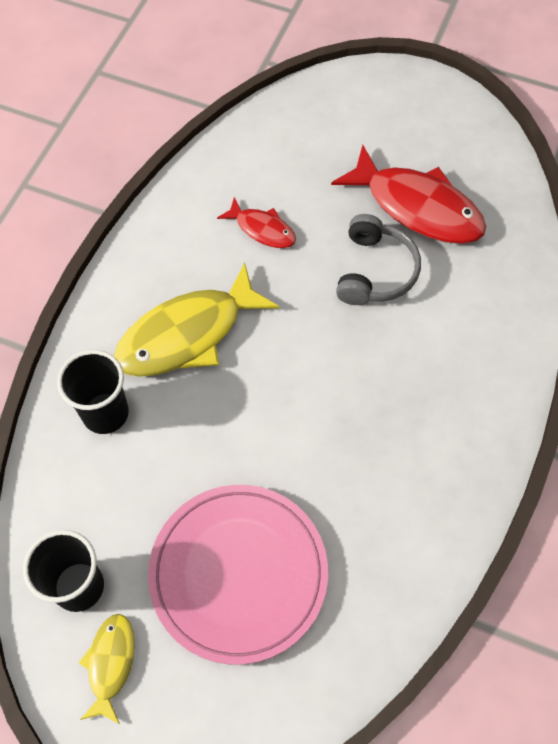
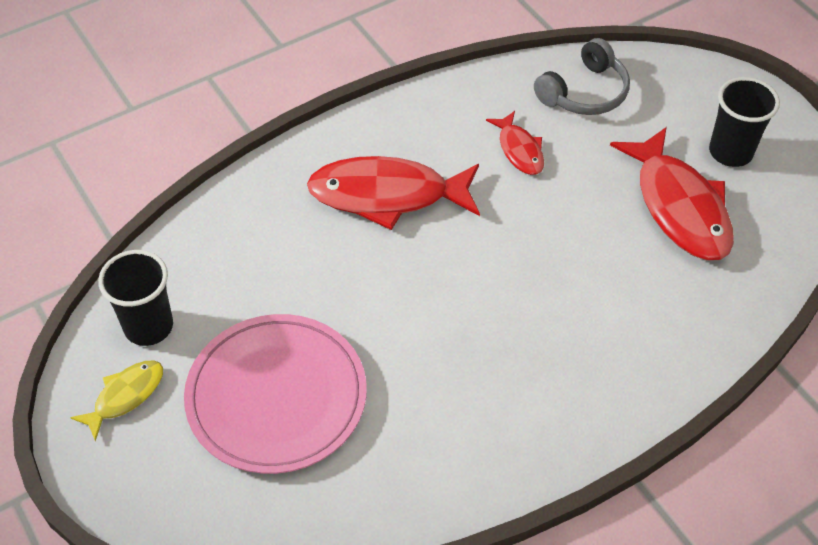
camera: 35 degrees right, 10 degrees down
black cup [57,350,129,434] -> black cup moved to [709,77,780,167]
yellow fish [114,262,279,377] -> red fish [307,156,480,230]
grey headphones [336,214,421,305] -> grey headphones moved to [534,38,630,115]

